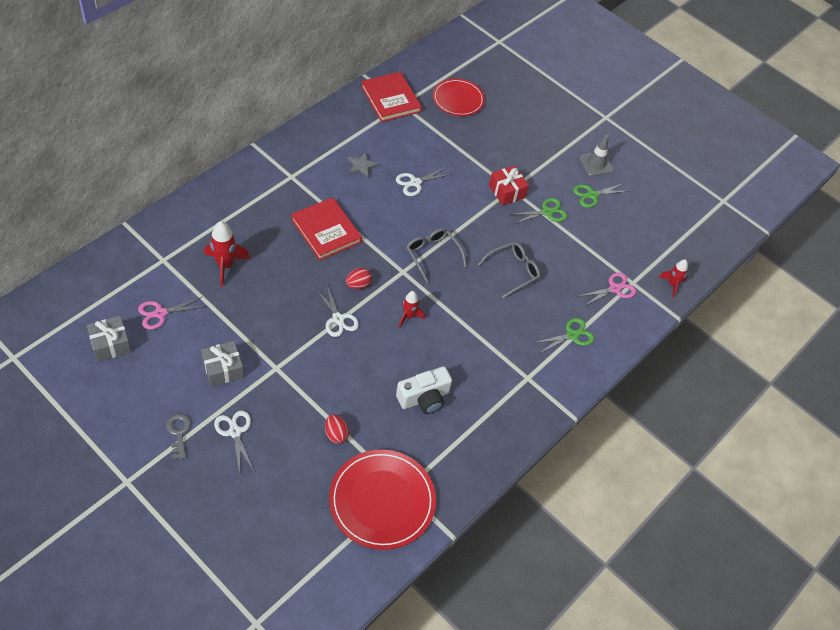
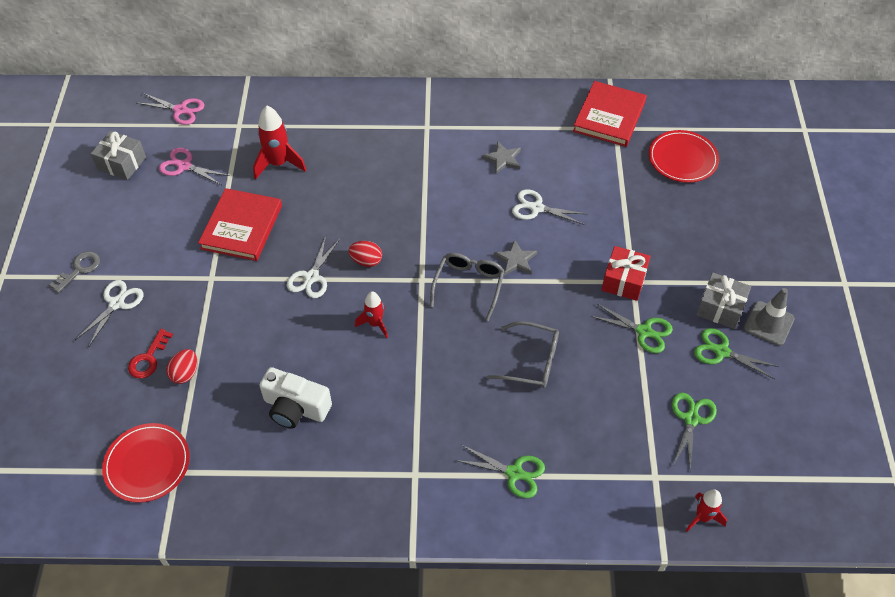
camera: 55 degrees right, 0 degrees up
grey gift [201,341,244,387] -> grey gift moved to [696,273,751,329]
red book [291,197,362,260] -> red book moved to [198,188,282,261]
red plate [329,449,436,550] -> red plate [102,423,190,503], size x0.66
pink scissors [580,272,636,306] -> pink scissors moved to [137,93,204,125]
none -> red key [128,329,173,379]
none -> grey star [494,239,537,276]
none -> green scissors [672,393,717,472]

